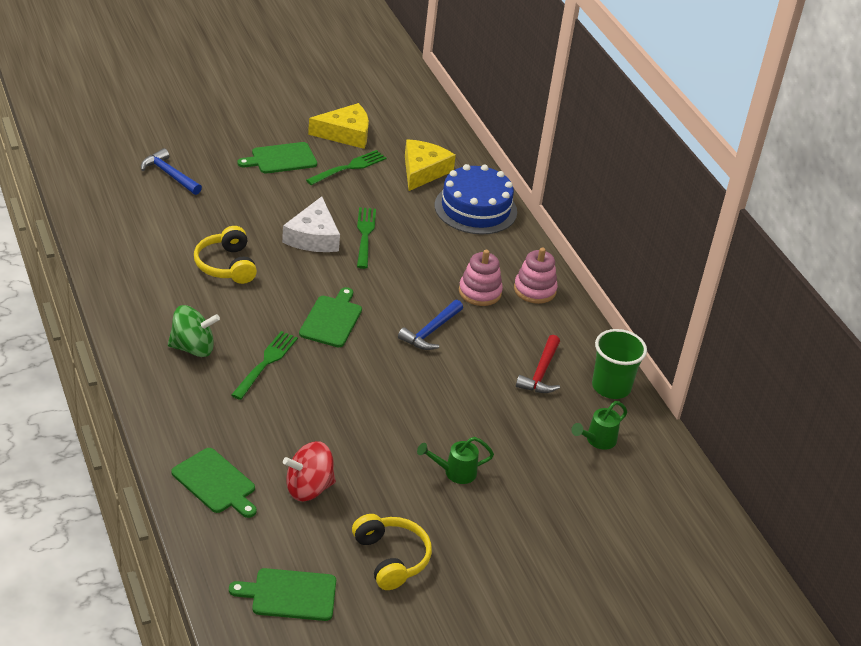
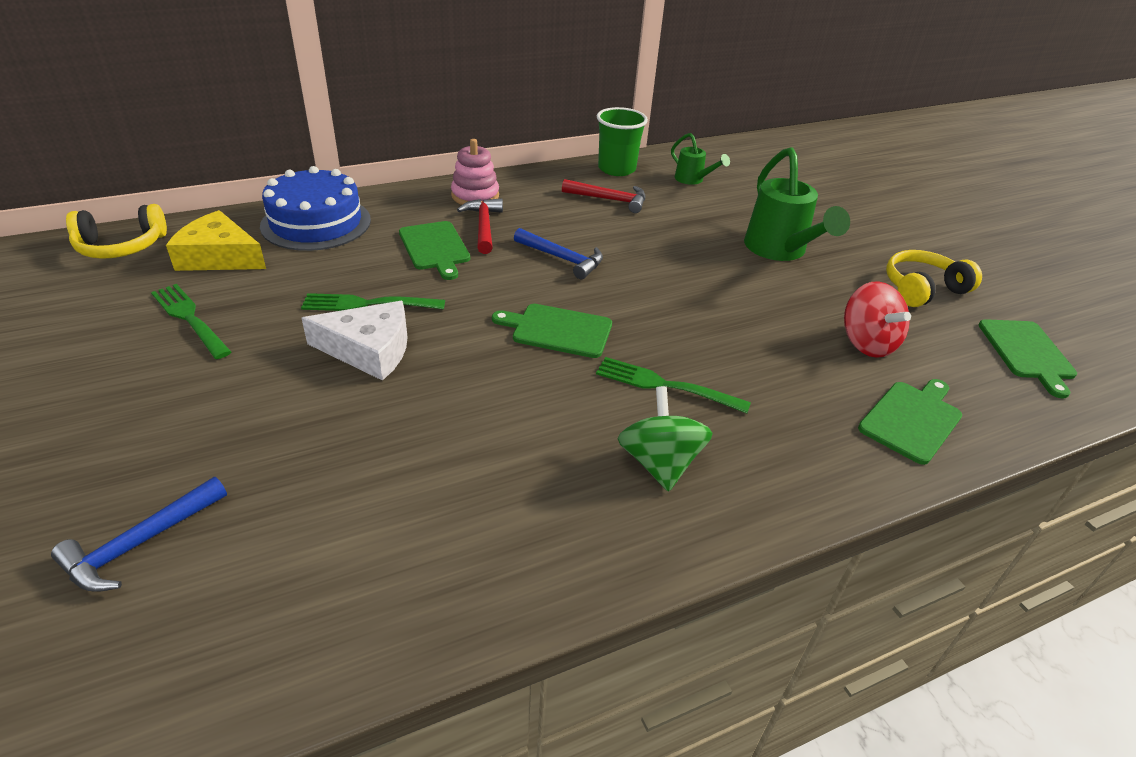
camera: 90 degrees left, 0 degrees up
yellow headphones [194,226,257,284] -> yellow headphones moved to [66,204,167,259]
green cutting board [237,142,317,173] -> green cutting board moved to [399,221,470,280]
yellow cheese [308,103,369,149] -> none
green watering can [417,437,494,484] -> green watering can [744,147,850,261], size x1.88
pink stacking toy [459,250,503,306] -> red hammer [457,198,503,254]

